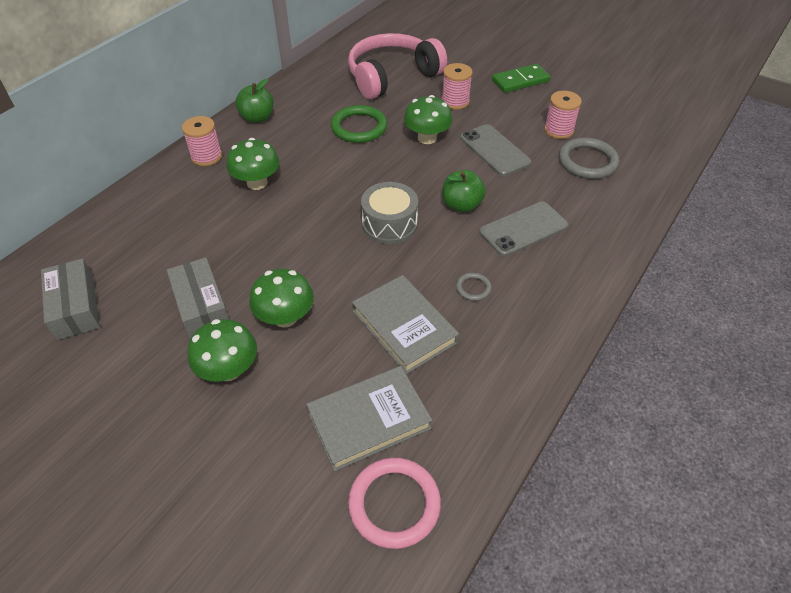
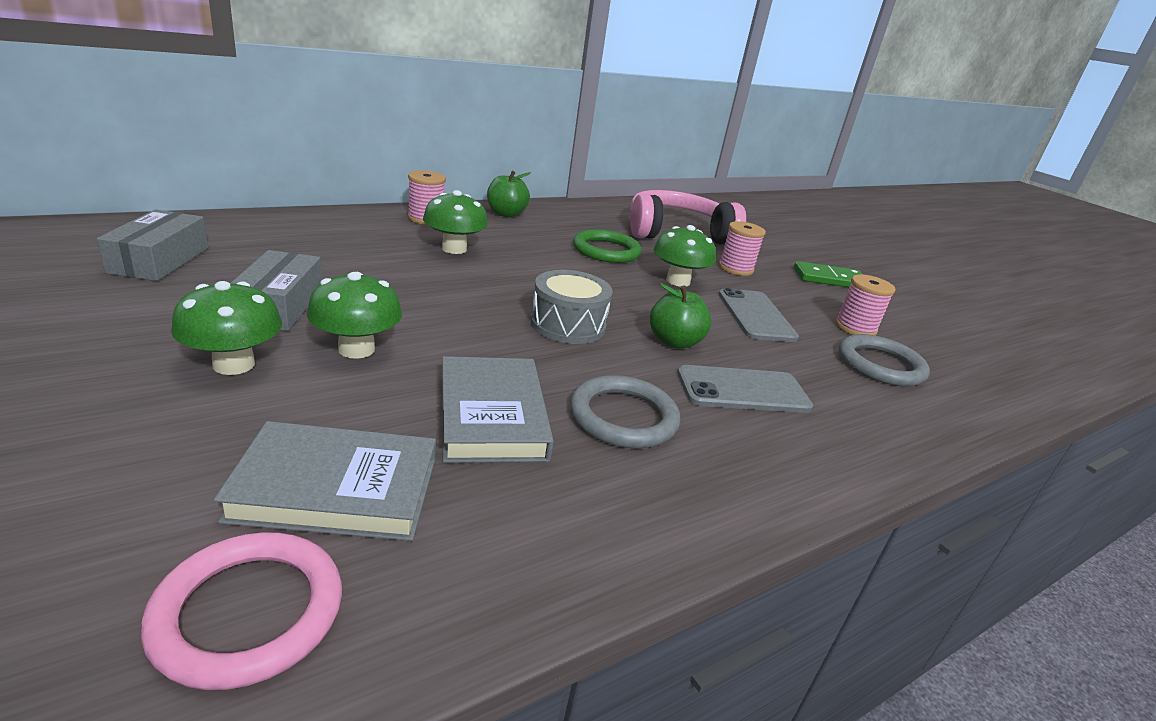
camera: 20 degrees right, 20 degrees down
grey ring [456,273,492,301] -> grey ring [570,375,680,449], size x2.01

